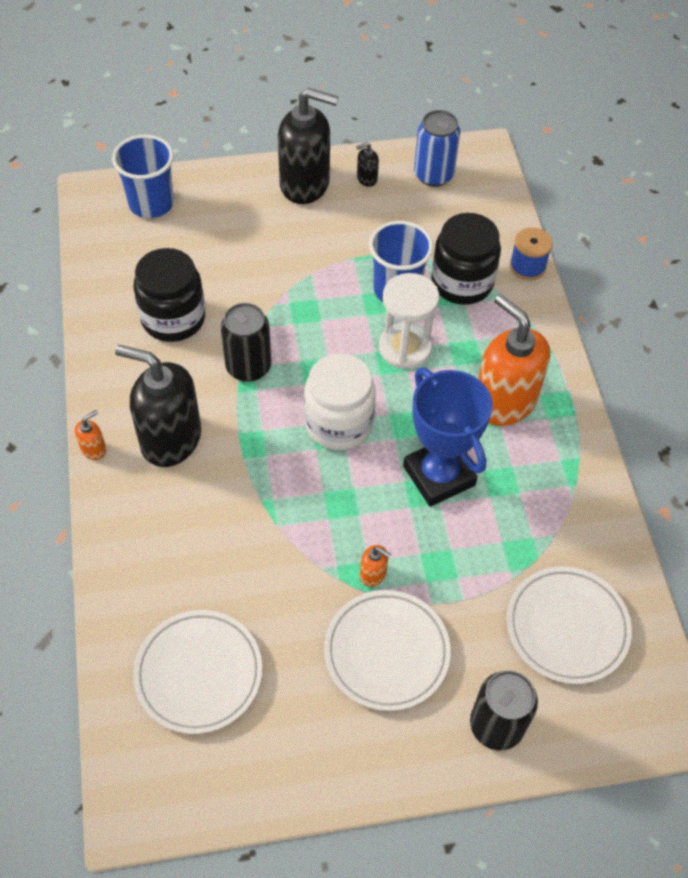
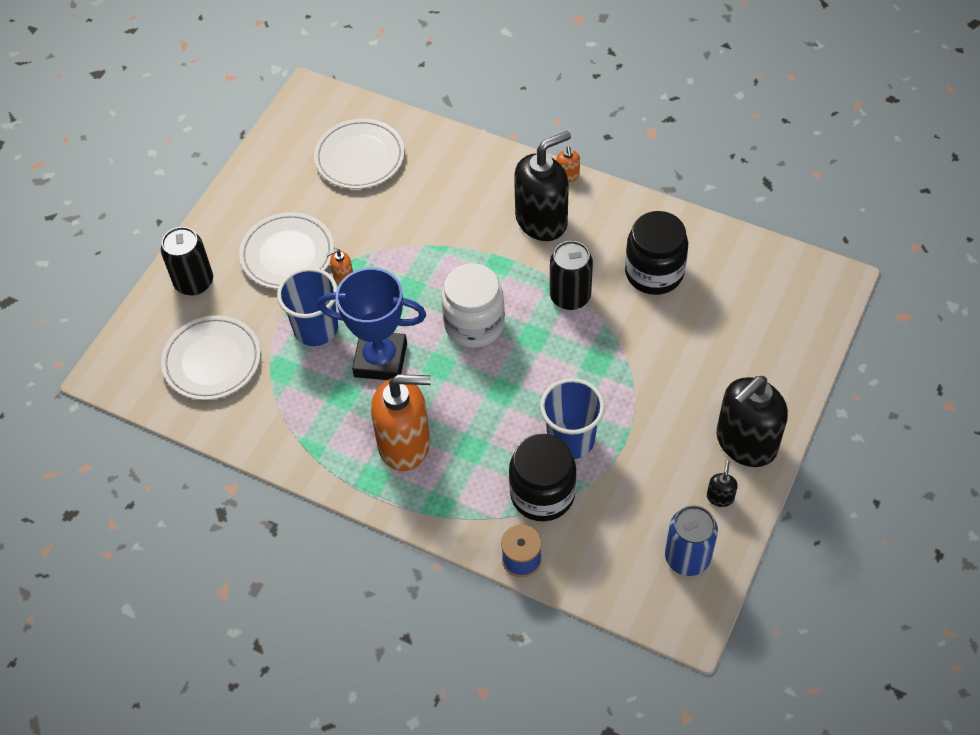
camera: 130 degrees right, 0 degrees up
blue cup [112,135,174,218] -> blue cup moved to [277,268,338,346]
white hourglass [379,273,439,369] -> none

